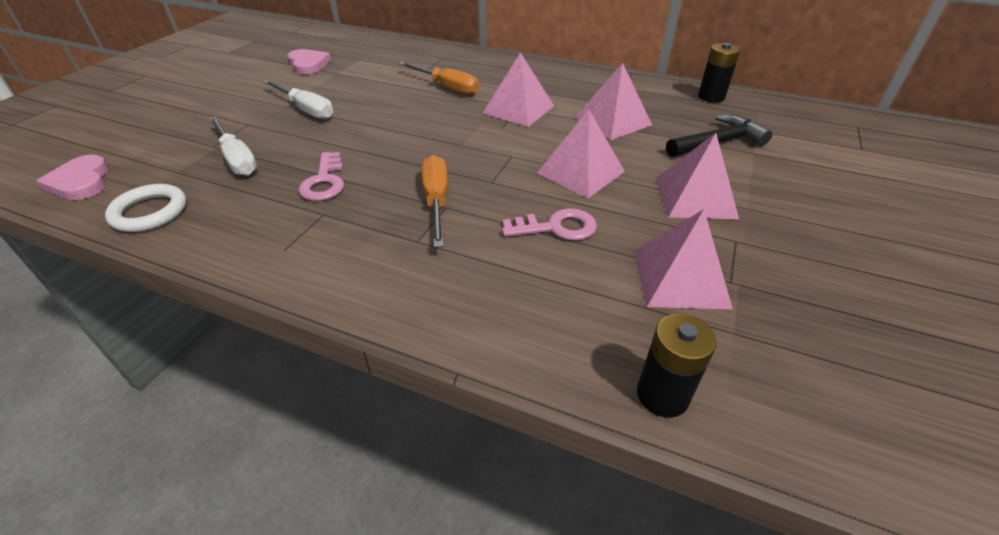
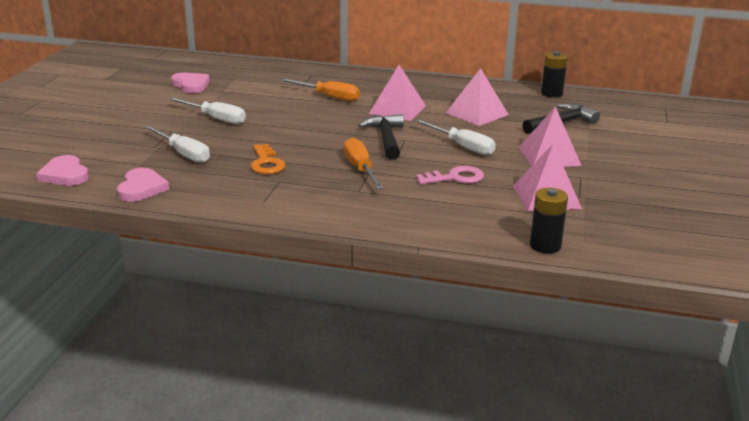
camera: 10 degrees left, 15 degrees down
white ring [105,184,187,232] -> pink heart [117,168,169,202]
pink key [298,152,344,201] -> orange key [250,144,285,174]
pink pyramid [537,110,625,198] -> white screwdriver [414,119,496,155]
none -> black hammer [358,114,404,160]

